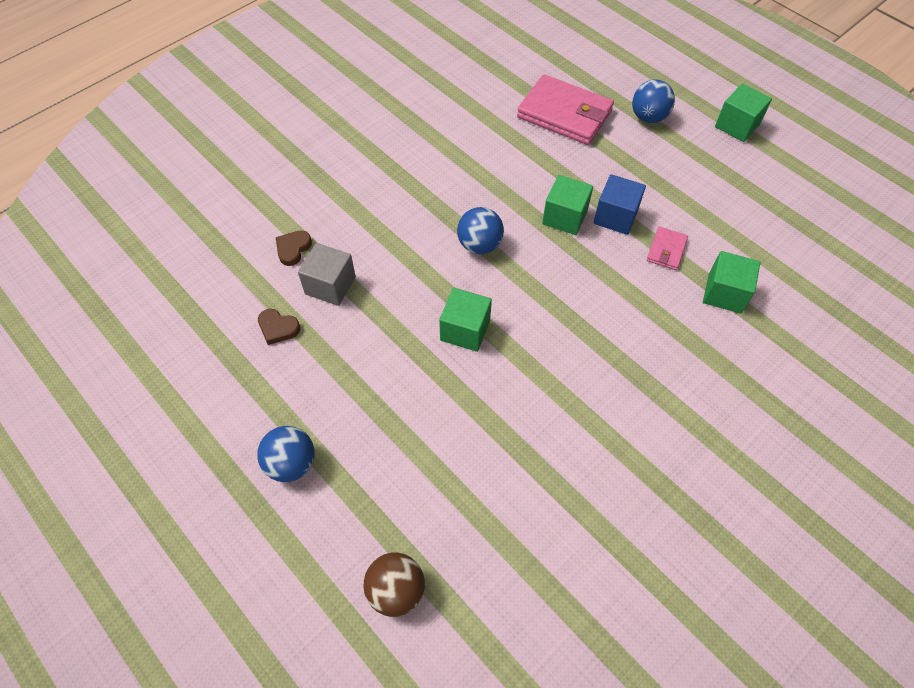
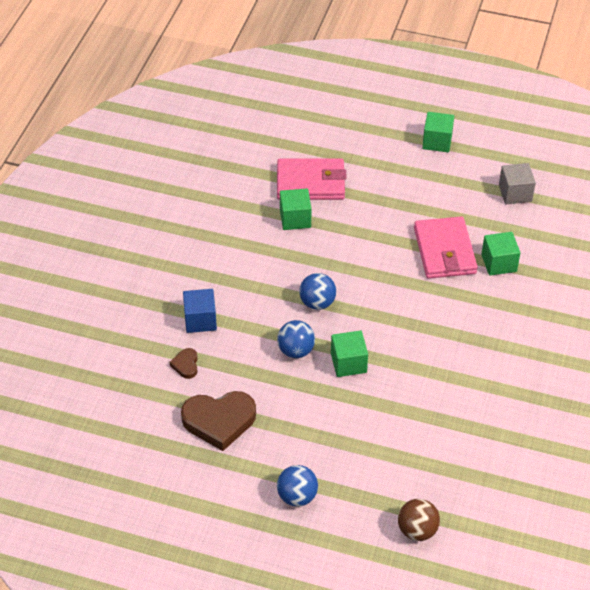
camera: 30 degrees left, 10 degrees down
brown heart [258,309,300,345] -> brown heart [181,391,256,451], size x2.14
grey cube [298,243,356,306] -> grey cube moved to [499,163,536,204]
green cube [542,175,593,235] -> green cube moved to [280,188,311,230]
blue cube [593,174,646,235] -> blue cube moved to [183,289,217,333]
blue ball [632,80,675,123] -> blue ball moved to [277,320,315,358]
pink wallet [647,227,688,270] -> pink wallet [414,216,478,279], size x2.12

